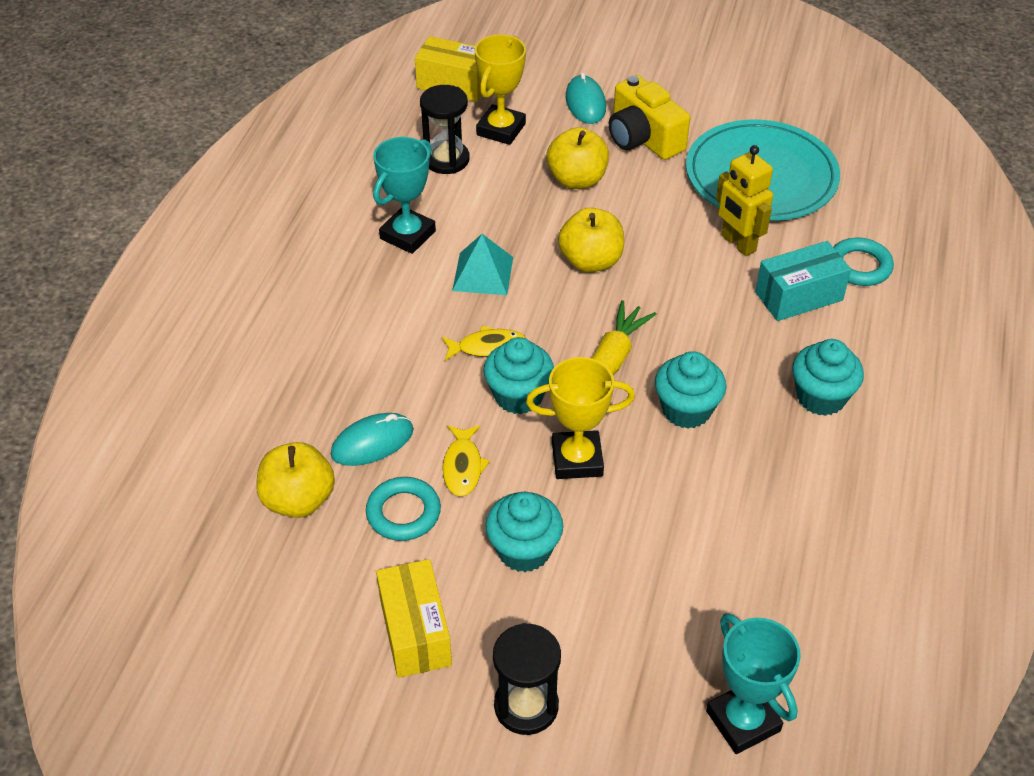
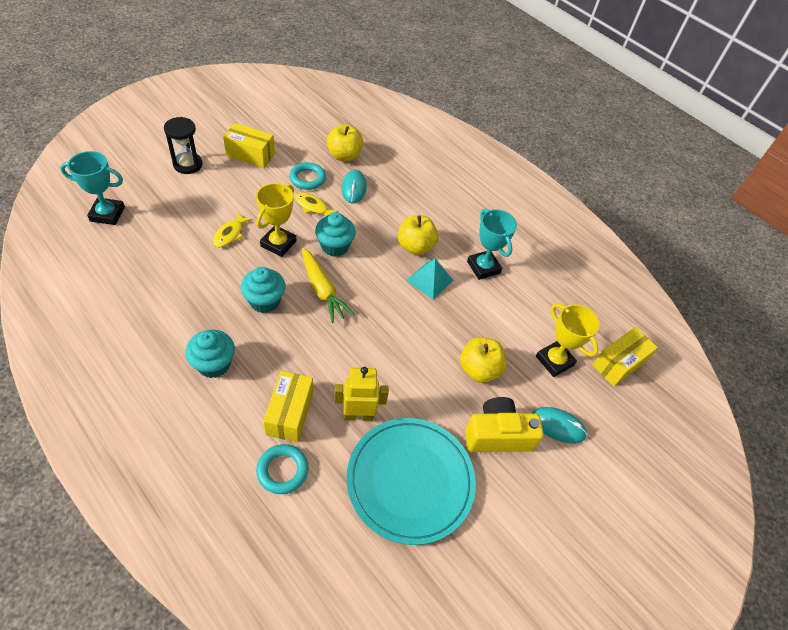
camera: 115 degrees right, 5 degrees up
black hourglass [420,85,469,174] -> none
yellow fish [442,326,526,361] -> yellow fish moved to [213,213,252,247]
turquoise cupcake [485,492,563,572] -> none
yellow apple [558,208,624,272] -> yellow apple moved to [398,215,439,255]
turquoise box [755,241,851,321] -> yellow box [263,371,313,442]

